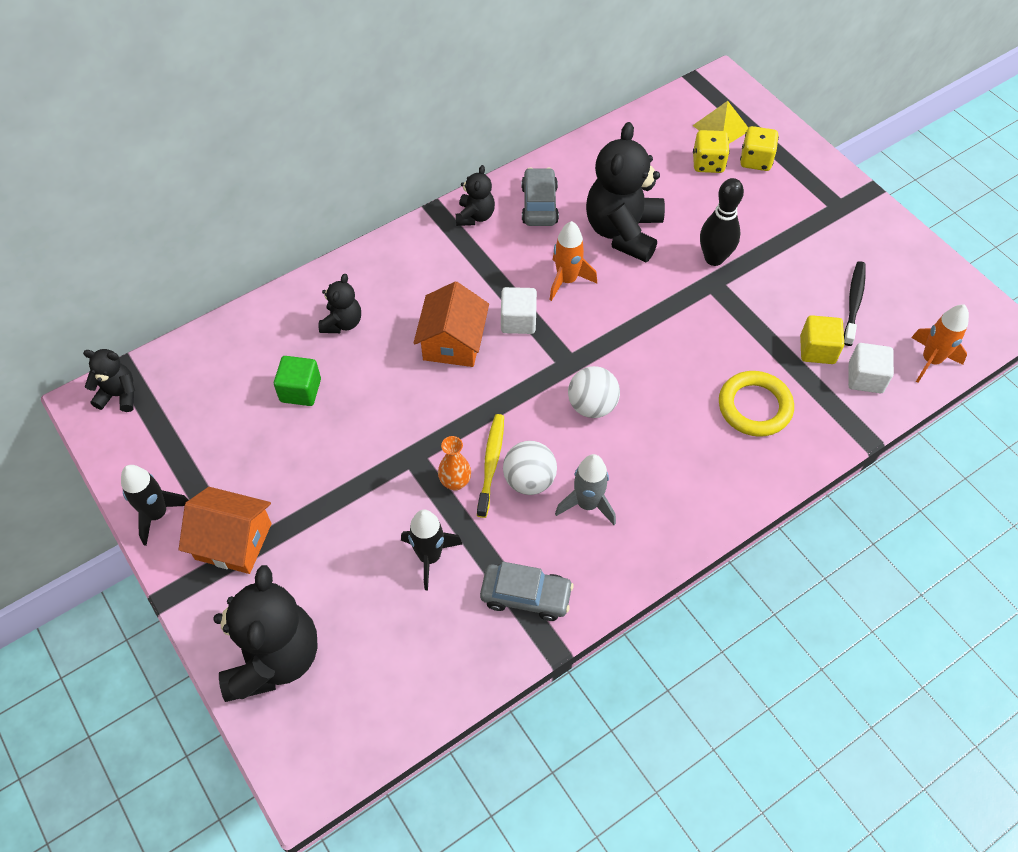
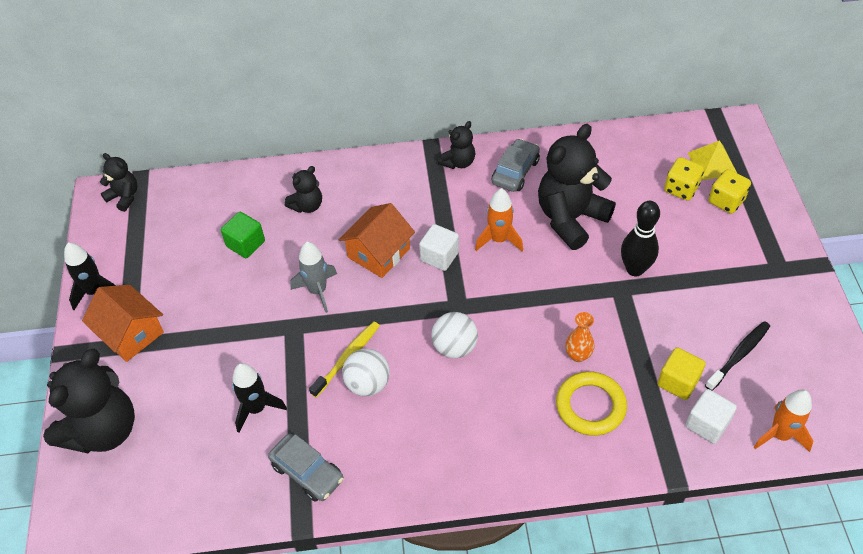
camera: 30 degrees right, 5 degrees down
orange vase [438,436,471,491] -> orange vase moved to [565,312,594,362]
grey rocket [555,454,616,525] -> grey rocket moved to [290,242,337,313]

